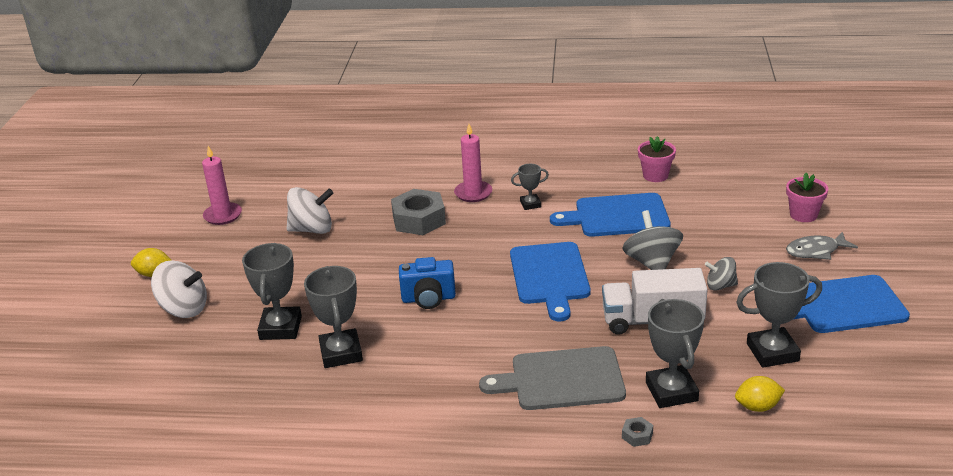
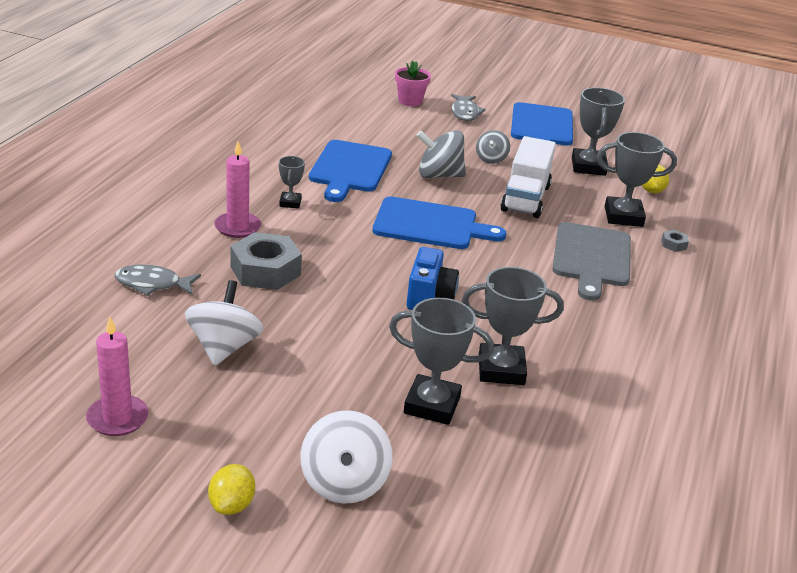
camera: 80 degrees left, 0 degrees up
white spinning top [151,261,207,318] -> white spinning top turned 150 degrees clockwise [300,410,393,504]
pink flower pot [638,136,676,182] -> none
none -> grey fish [115,264,201,296]

